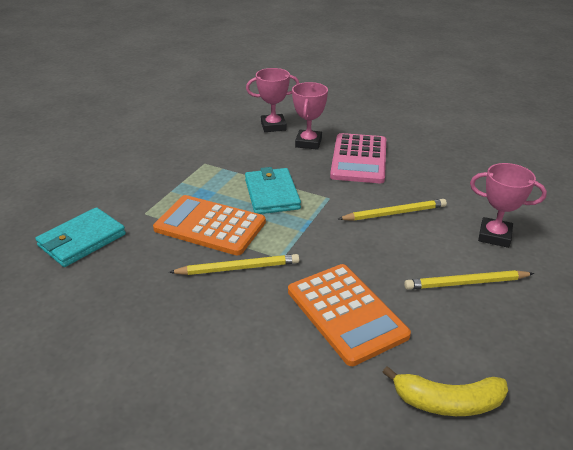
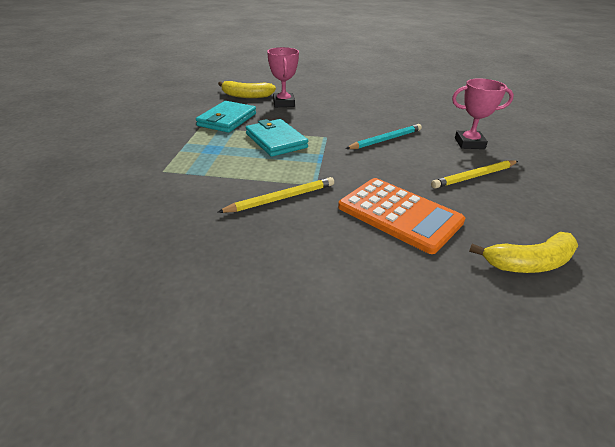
camera: 20 degrees left, 0 degrees up
turquoise wallet [35,207,126,267] -> turquoise wallet moved to [196,101,256,133]
orange calculator [153,195,266,255] -> none
pink trophy [246,68,299,132] -> yellow banana [218,81,276,98]
pink calculator [330,133,386,183] -> none
yellow pencil [338,199,447,221] -> turquoise pencil [345,124,422,149]

